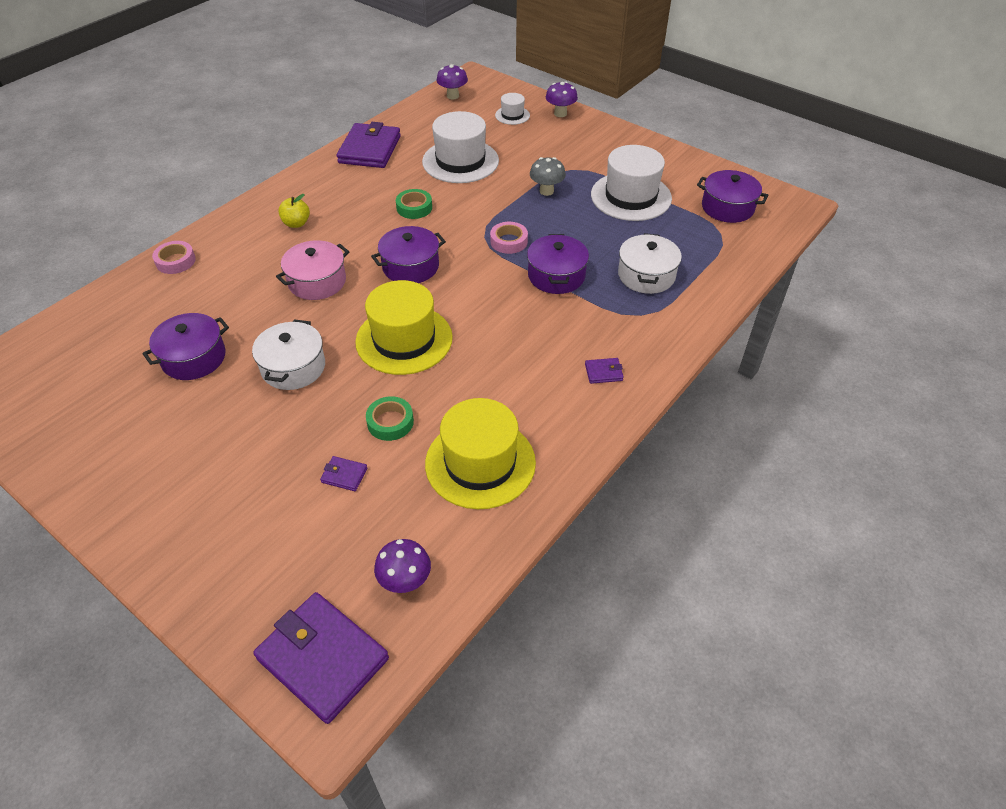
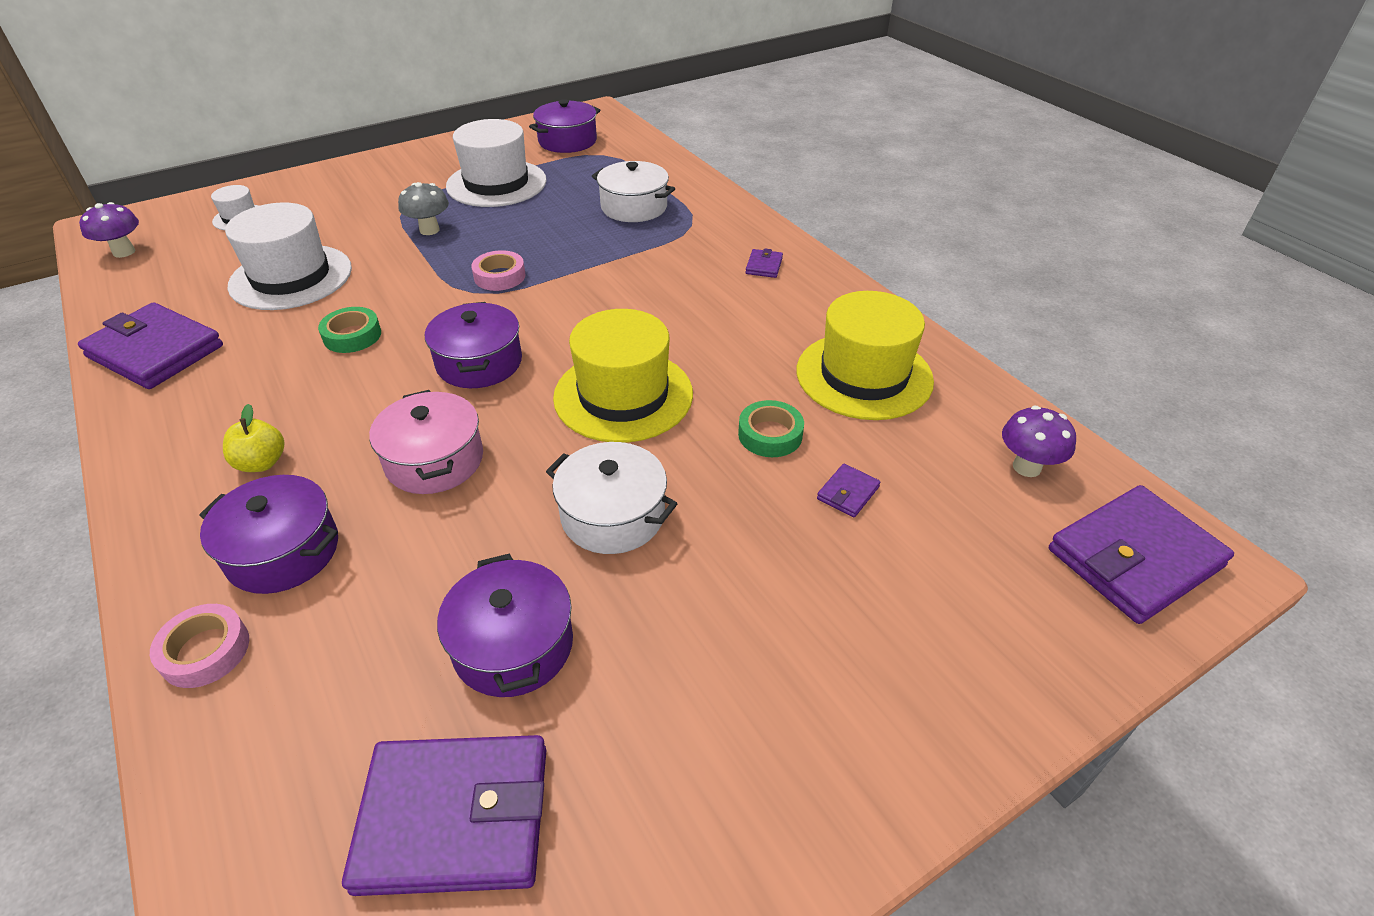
camera: 70 degrees left, 5 degrees down
purple pot [527,234,589,294] -> purple pot moved to [199,475,338,594]
purple mushroom [546,81,578,117] -> none
none -> purple wallet [342,735,546,896]

